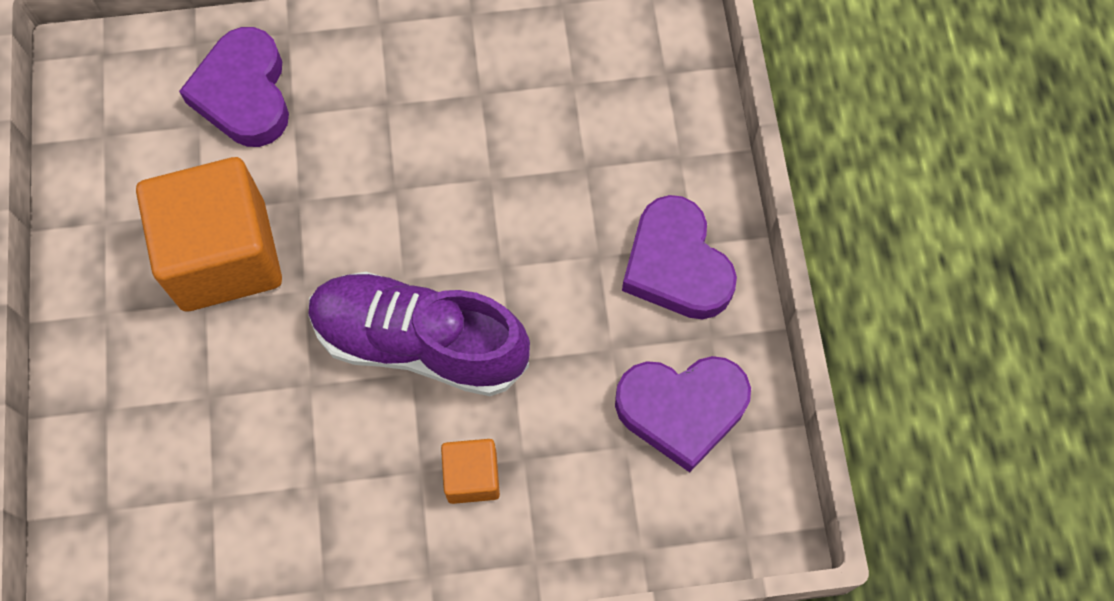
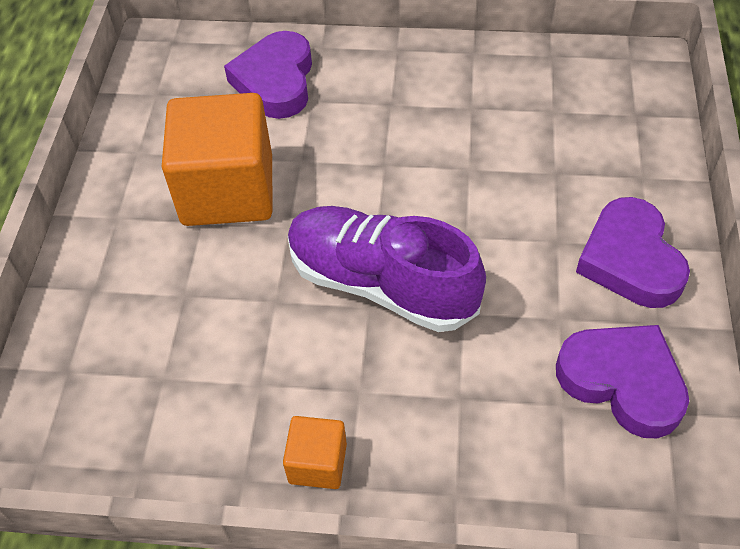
camera: 15 degrees right, 15 degrees down
orange cube [441,439,500,504] -> orange cube moved to [283,416,347,489]
purple heart [615,356,751,472] -> purple heart turned 150 degrees counterclockwise [556,325,689,438]

